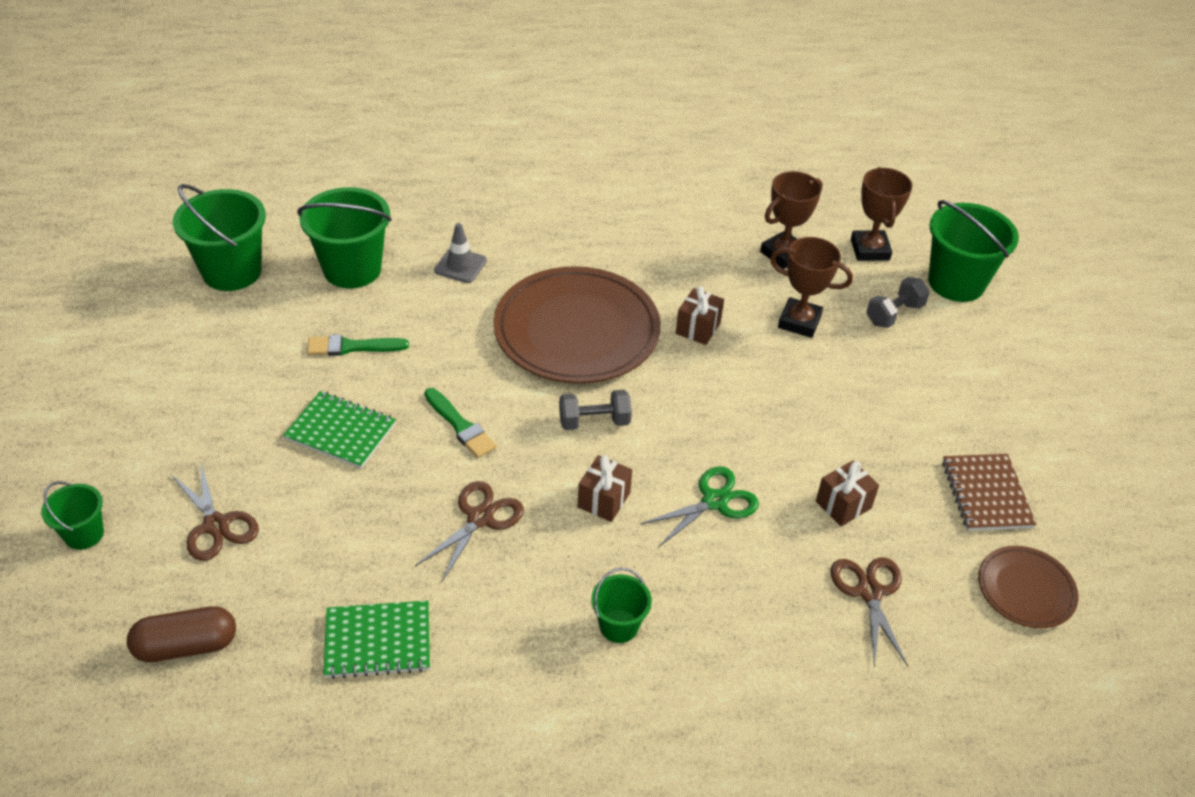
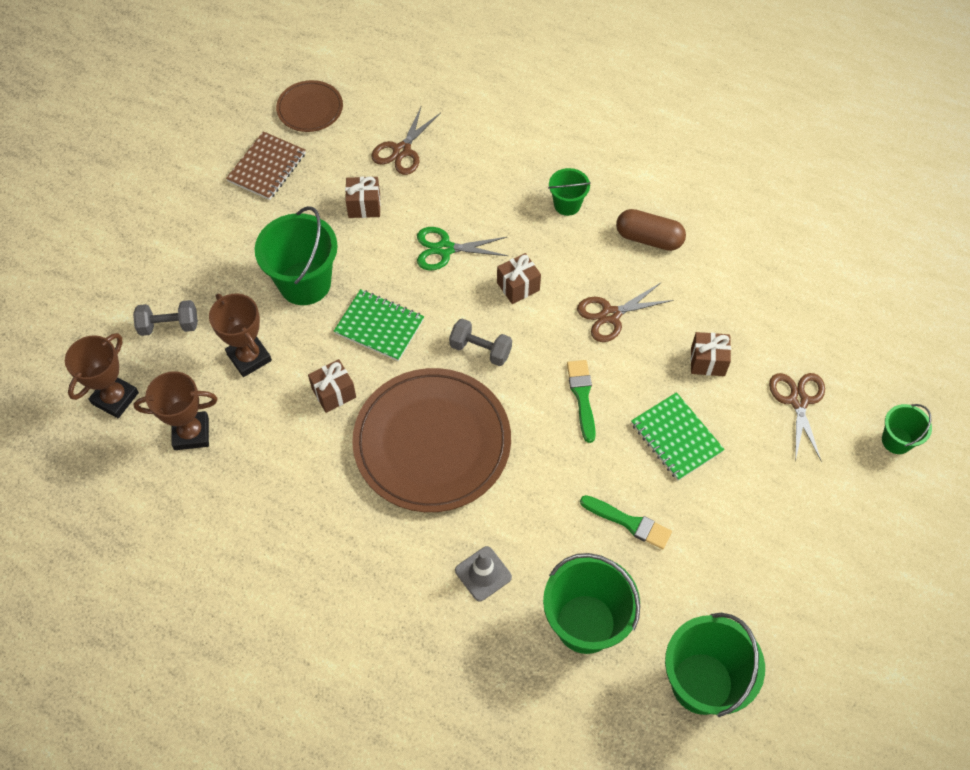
camera: 145 degrees left, 15 degrees up
brown capsule [127,606,236,662] -> brown capsule moved to [616,209,686,251]
green notebook [323,601,430,679] -> green notebook moved to [334,289,424,361]
green bucket [928,200,1019,302] -> green bucket moved to [255,206,338,305]
none -> brown gift [691,332,731,376]

